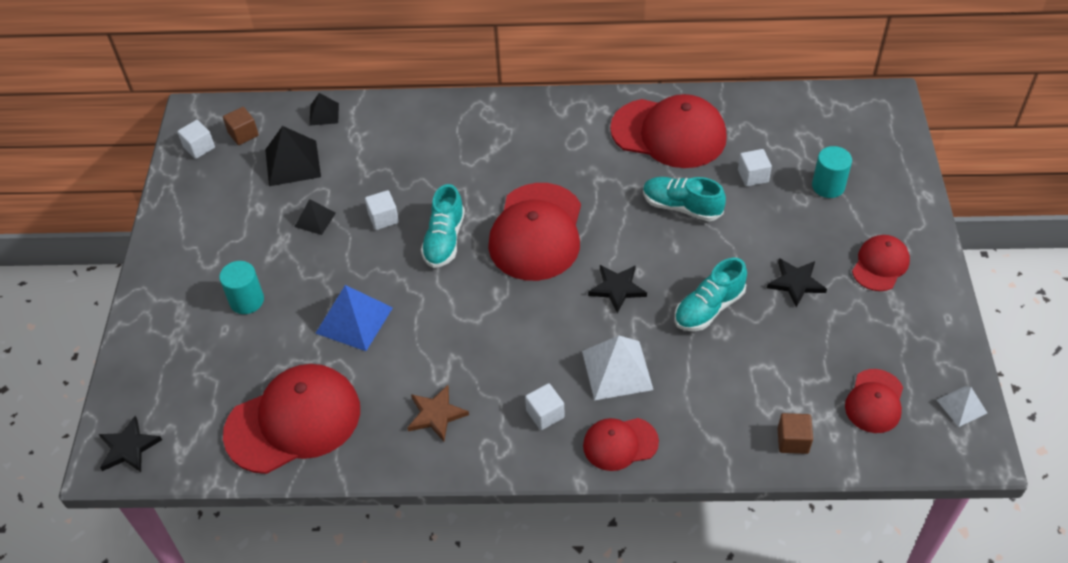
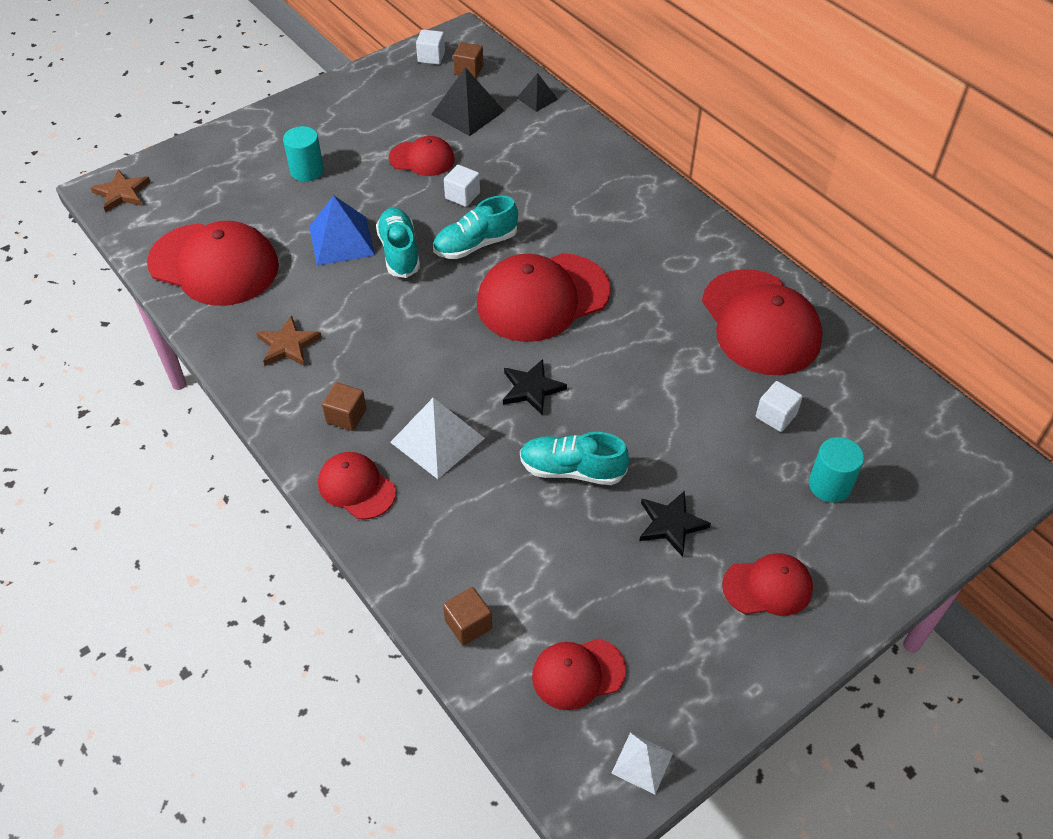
camera: 50 degrees right, 0 degrees up
black star [99,416,162,472] -> brown star [90,169,150,212]
black pyramid [295,199,336,235] -> red cap [389,136,455,176]
white cube [525,383,565,430] -> brown cube [322,382,367,431]
turquoise shoe [643,177,726,221] -> turquoise shoe moved to [376,208,420,278]

